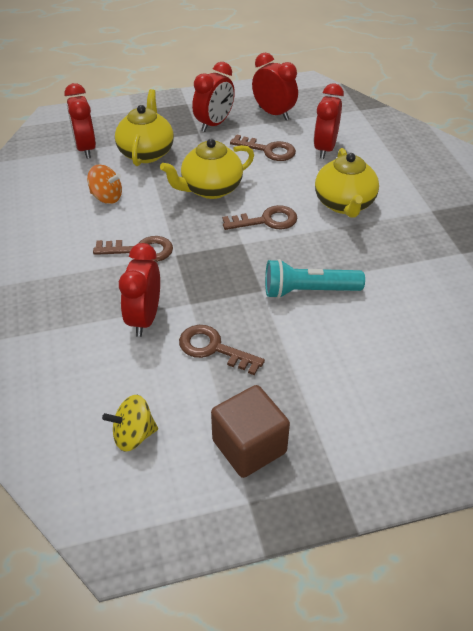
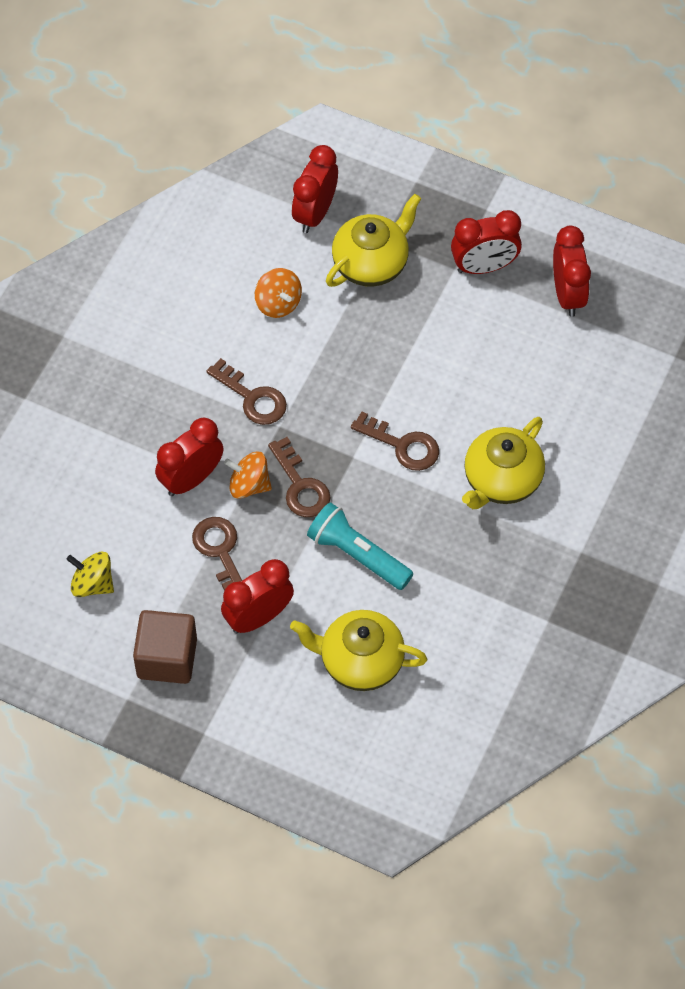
camera: 40 degrees right, 15 degrees up
yellow teapot [160,139,254,199] -> yellow teapot moved to [290,610,427,691]
brown key [230,134,296,161] -> brown key moved to [268,437,331,517]
red clock [314,83,344,159] -> red clock moved to [221,559,294,633]
none -> orange spinning top [224,452,272,499]

